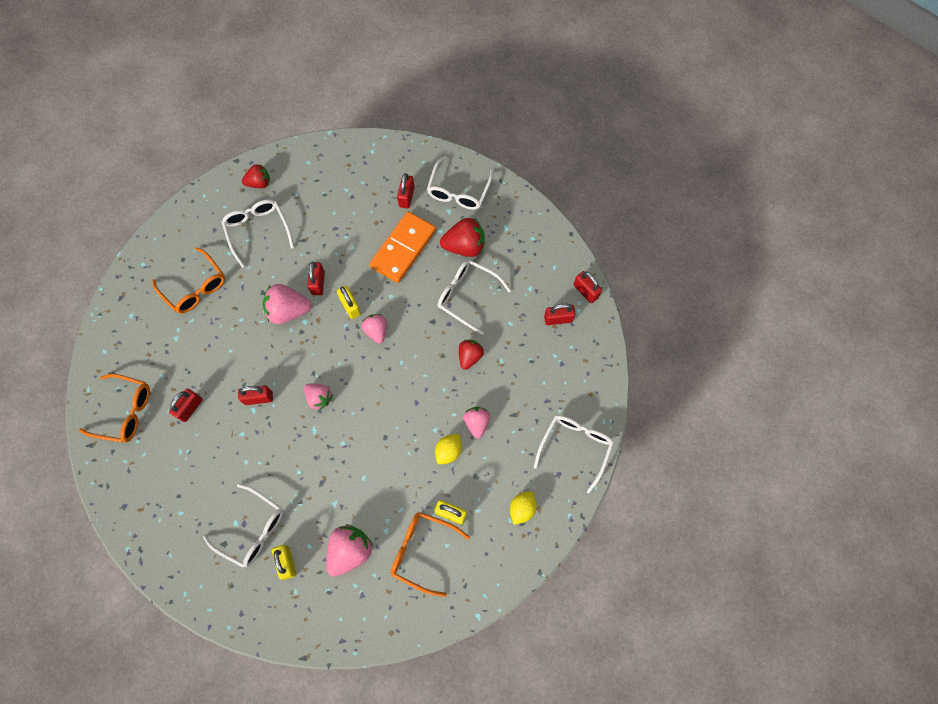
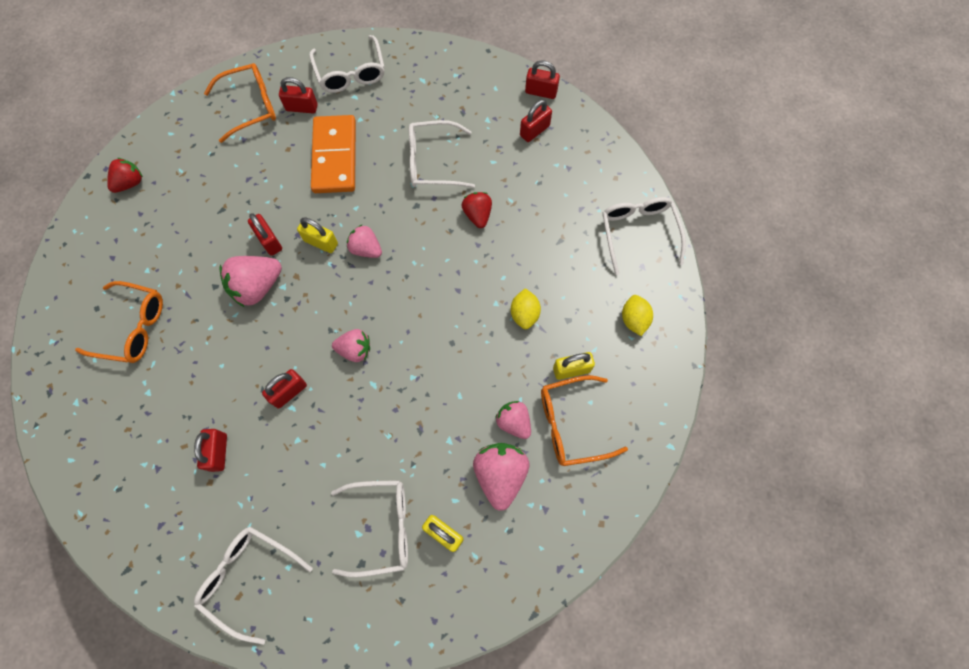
camera: 35 degrees left, 0 degrees up
orange glasses [79,374,150,442] -> orange glasses moved to [204,63,276,143]
white glasses [222,199,294,268] -> white glasses moved to [194,527,313,645]
red padlock [397,173,415,208] -> red padlock turned 60 degrees counterclockwise [279,77,318,113]
red strawberry [440,218,485,257] -> none
pink strawberry [463,407,490,438] -> pink strawberry moved to [495,401,531,439]

